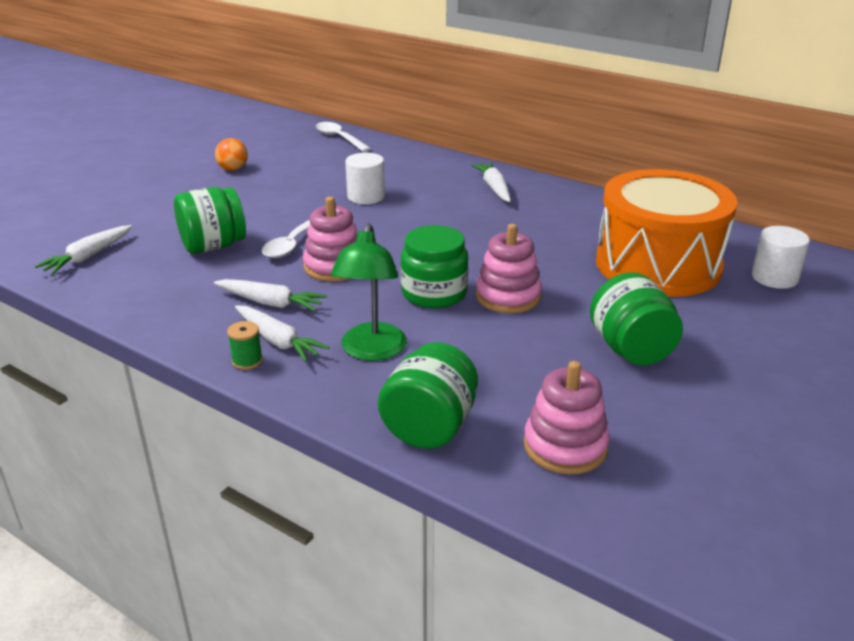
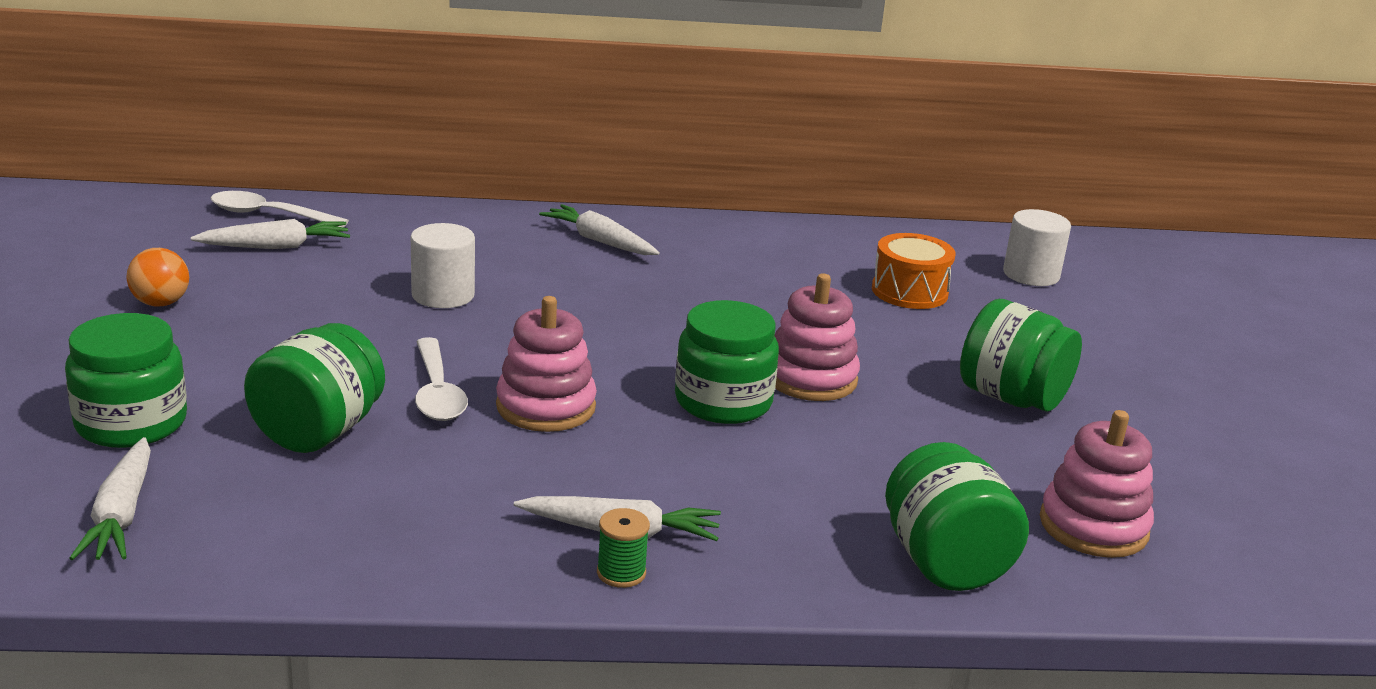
camera: 40 degrees left, 5 degrees down
white carrot [214,279,327,311] -> white carrot moved to [191,219,350,249]
green lamp [331,223,407,361] -> none
orange drum [596,169,737,297] -> orange drum [872,233,956,309], size x0.46
none -> green jar [65,313,187,448]

